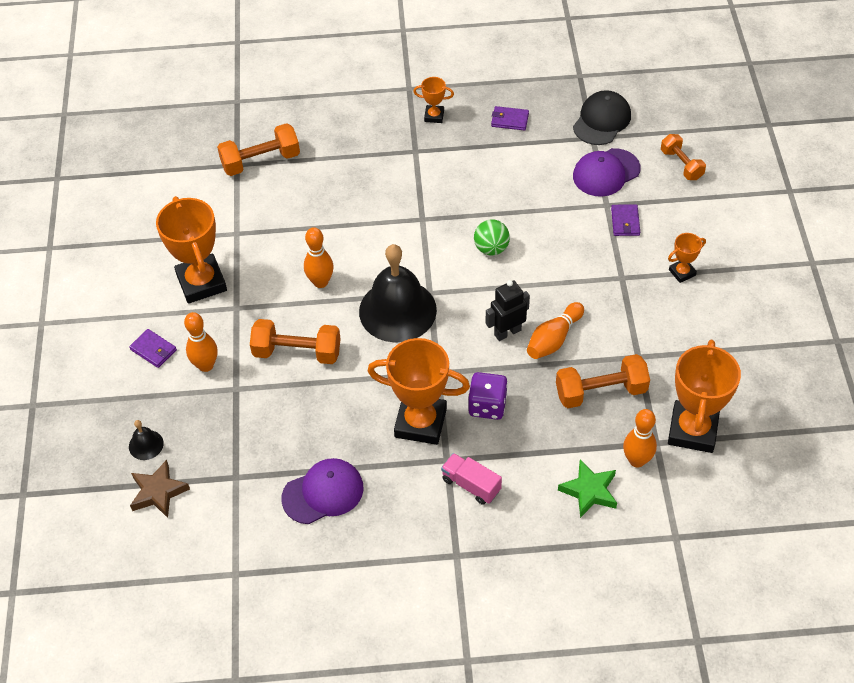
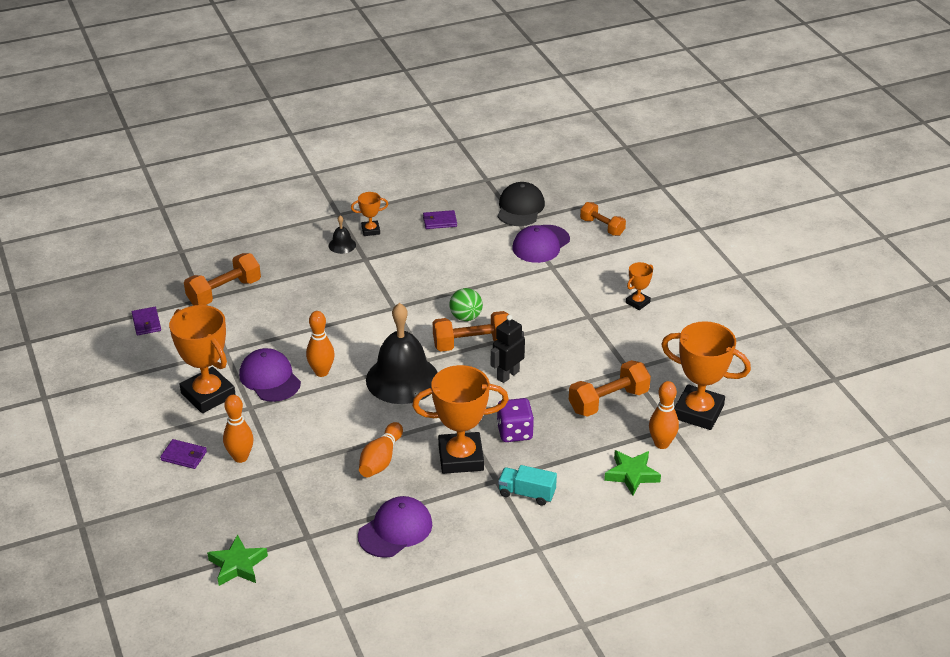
camera: 20 degrees left, 15 degrees down
black bell [129,420,164,460] -> black bell moved to [329,215,356,254]
brown star [130,460,190,518] -> green star [207,535,268,586]
orange dumbbell [250,319,341,364] -> orange dumbbell moved to [433,311,509,352]
pink truck [441,453,502,505] -> turquoise truck [498,465,557,506]
orange bowling pin [527,302,584,359] -> orange bowling pin moved to [359,422,403,477]
purple wallet [611,204,640,236] -> purple wallet moved to [132,307,161,335]
orange trophy [668,340,741,453] -> orange trophy turned 60 degrees counterclockwise [661,321,751,430]
none -> purple cap [239,348,301,402]

